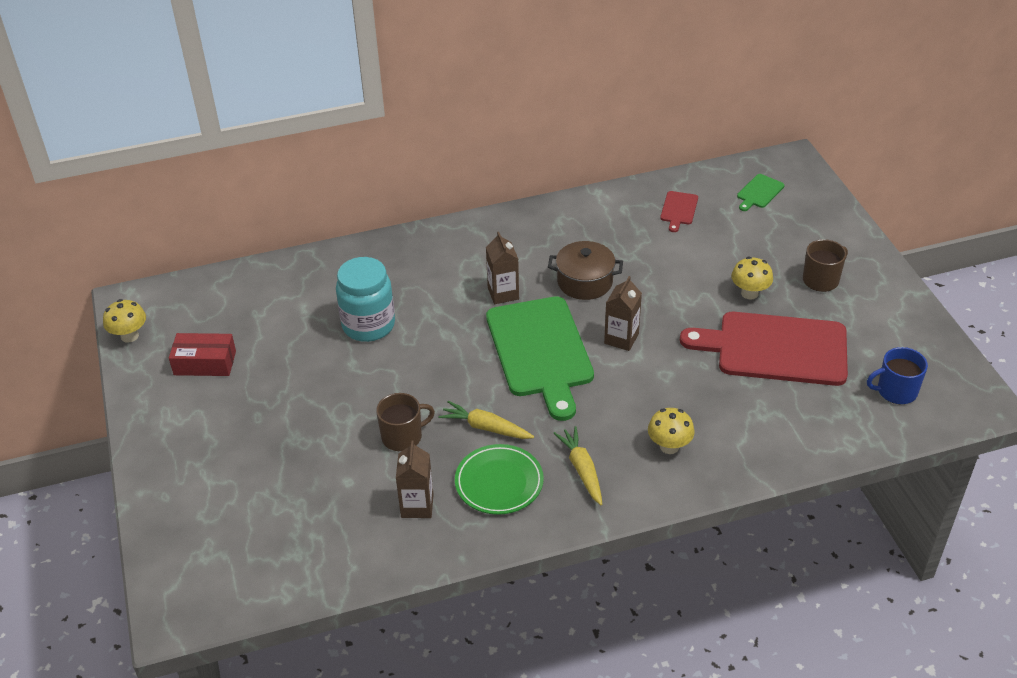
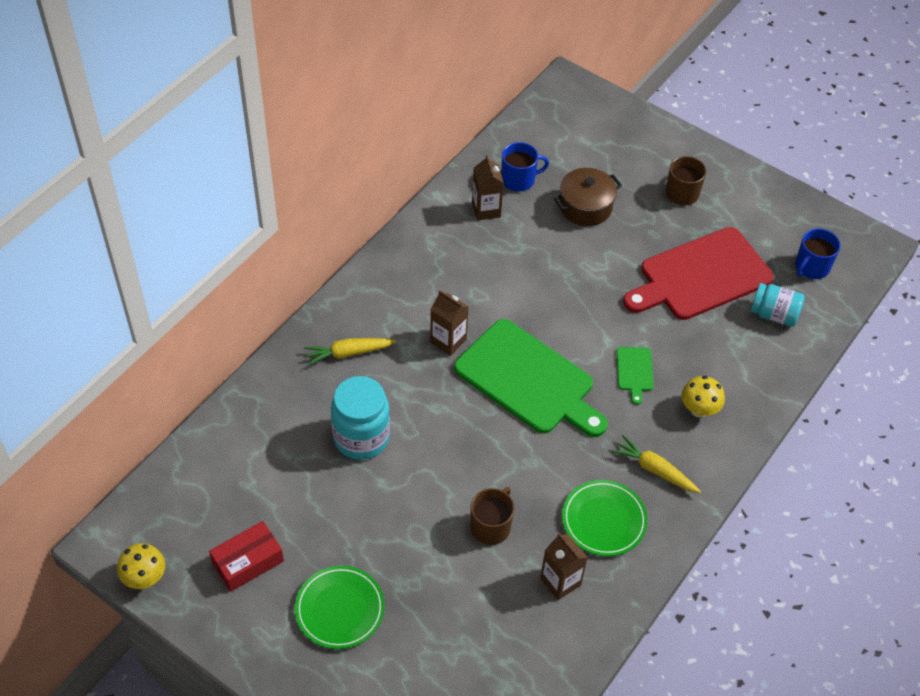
camera: 40 degrees left, 10 degrees up
yellow carrot [438,401,534,439] -> yellow carrot moved to [304,338,397,365]
brown pot [548,241,623,300] -> brown pot moved to [554,168,622,226]
brown carton [604,276,642,351] -> brown carton moved to [472,155,504,221]
red cutting board [660,191,698,232] -> blue mug [501,142,549,192]
yellow mushroom [731,257,773,300] -> none
green cutting board [737,174,785,211] -> green cutting board moved to [616,347,654,405]
none -> green plate [295,566,385,649]
none -> turquoise jar [750,283,805,327]

